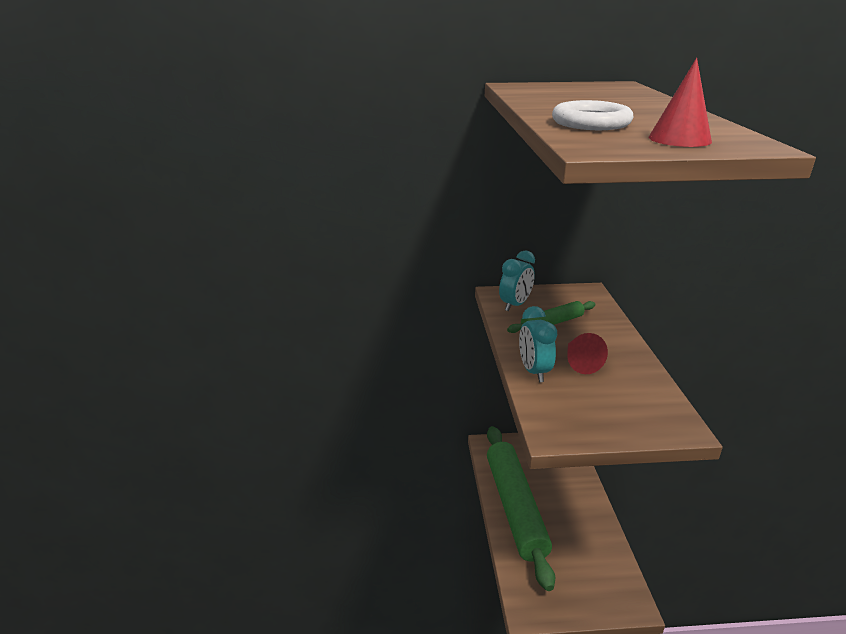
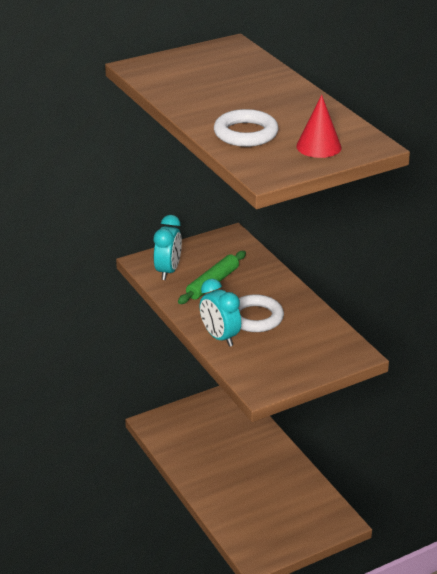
camera: 25 degrees left, 5 degrees up
green rolling pin [487,426,555,591] -> none
red cone [567,333,608,374] -> white ring [238,294,284,332]

